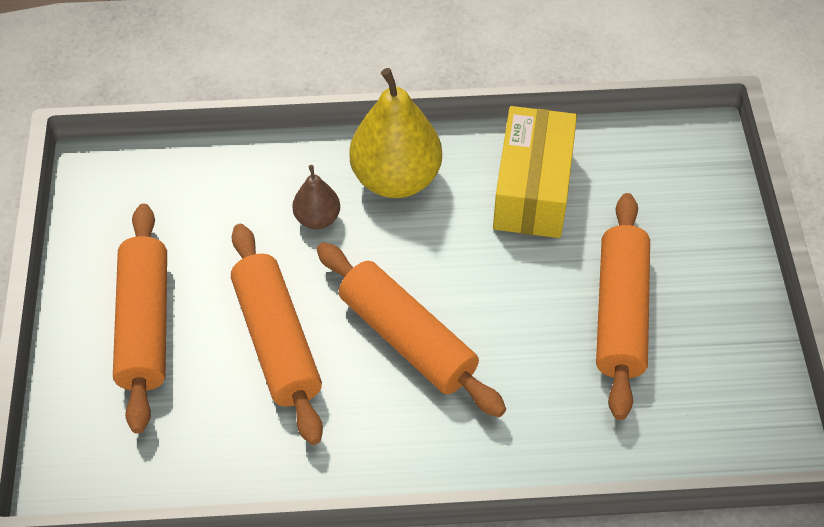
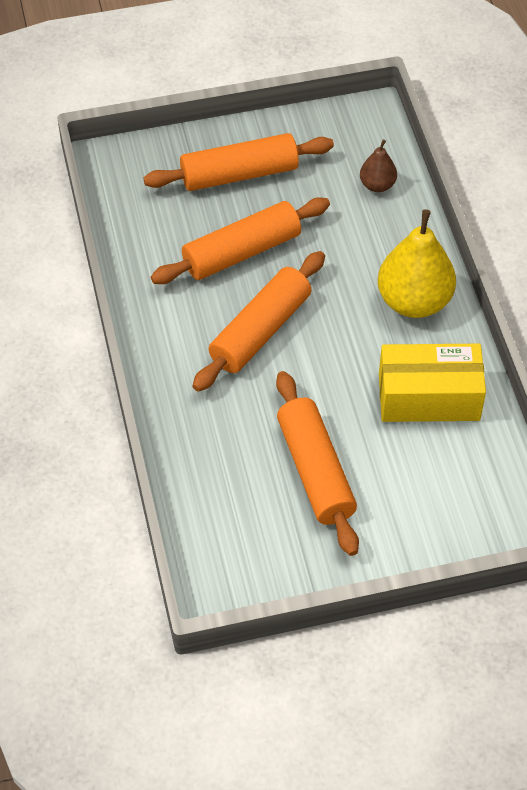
camera: 80 degrees right, 0 degrees up
brown pear [292,165,340,229] -> brown pear moved to [360,139,397,192]
orange rolling pin [596,193,650,420] -> orange rolling pin turned 75 degrees clockwise [276,371,359,556]

